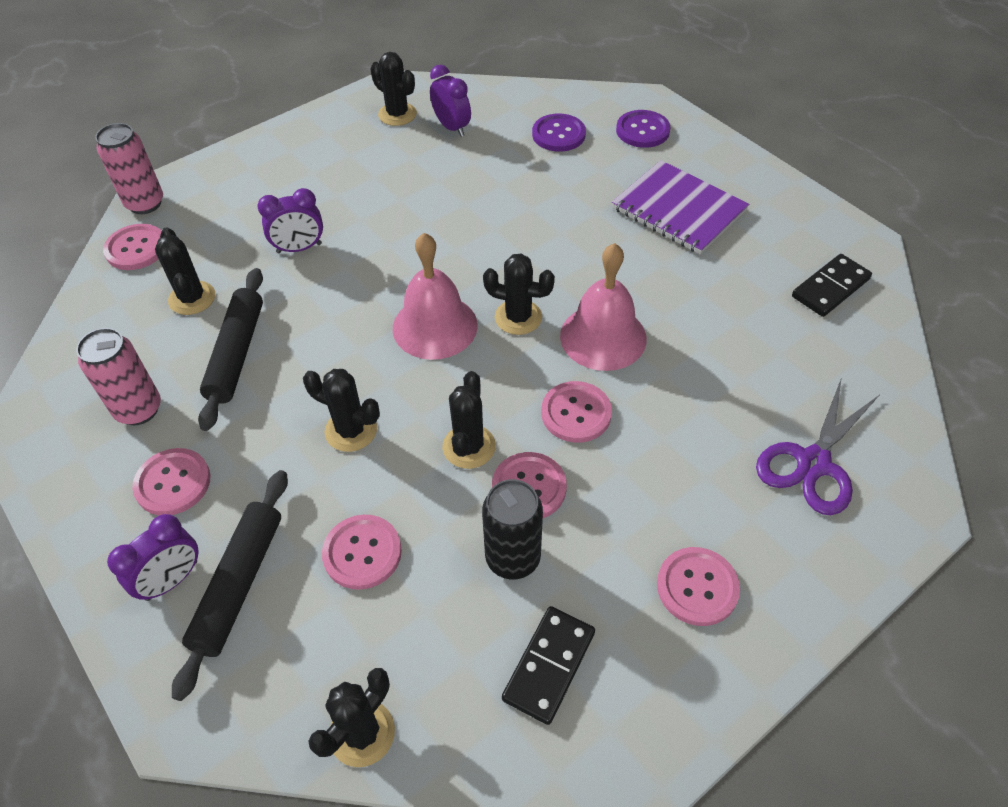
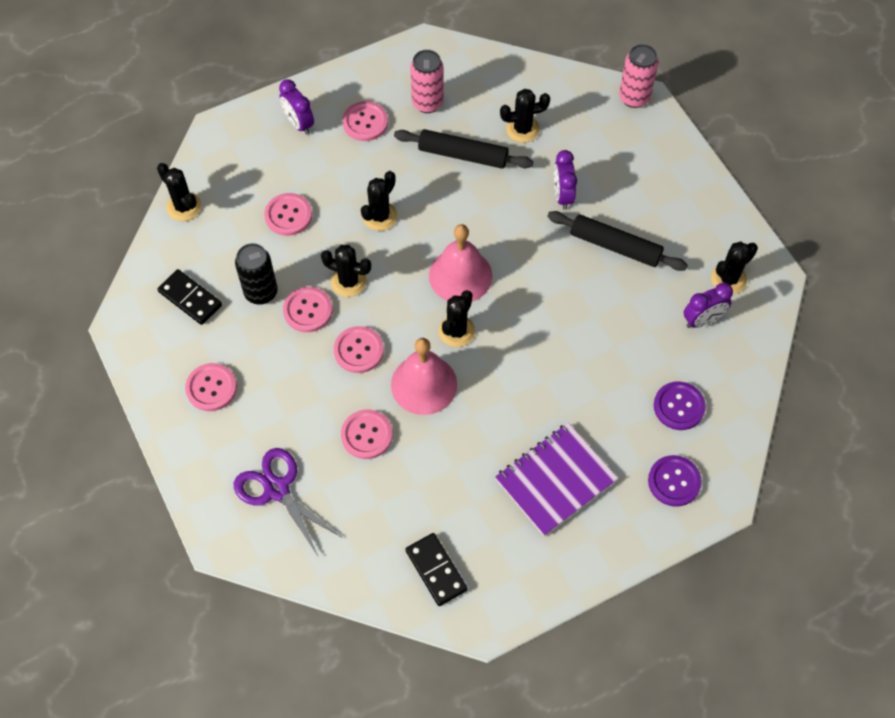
camera: 100 degrees right, 10 degrees up
pink button [103,224,162,270] -> pink button moved to [341,409,393,459]
black rolling pin [172,470,288,701] -> black rolling pin moved to [547,211,688,271]

